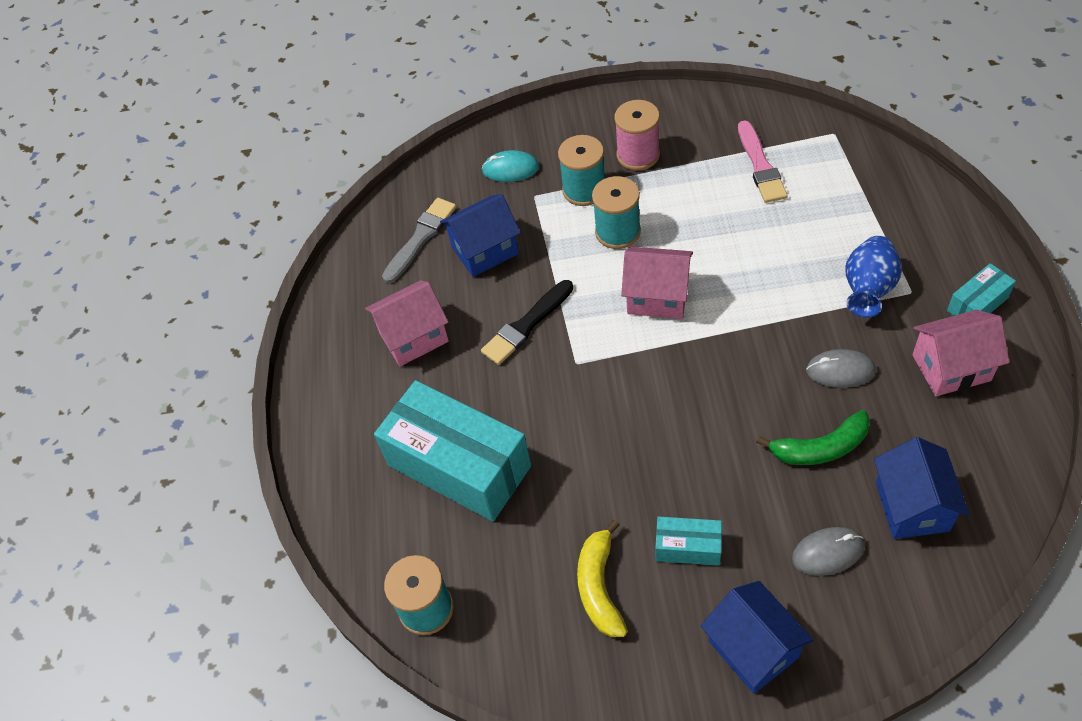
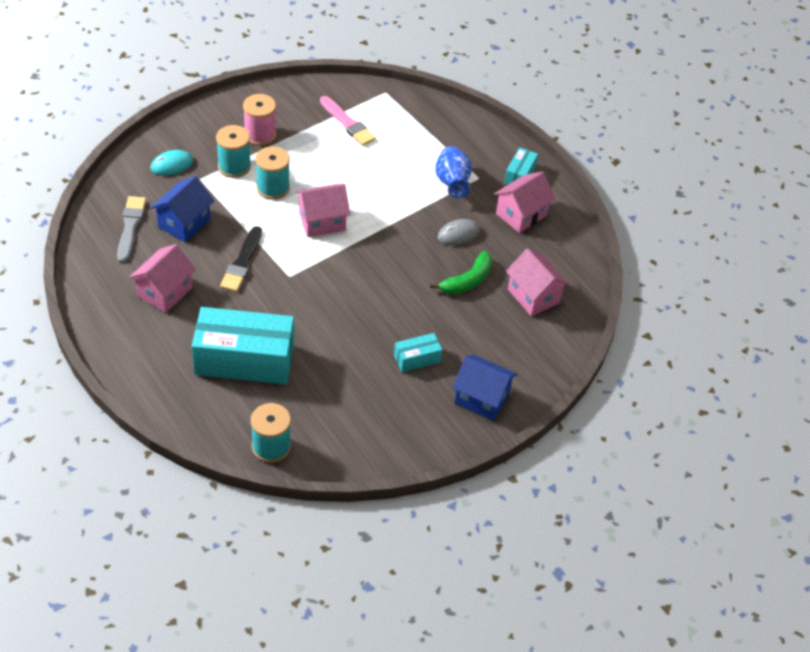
camera: 40 degrees left, 5 degrees down
yellow banana [577,520,628,637] -> none
grey mouse [792,527,864,576] -> none
blue house [874,437,970,539] -> pink house [506,248,570,317]

